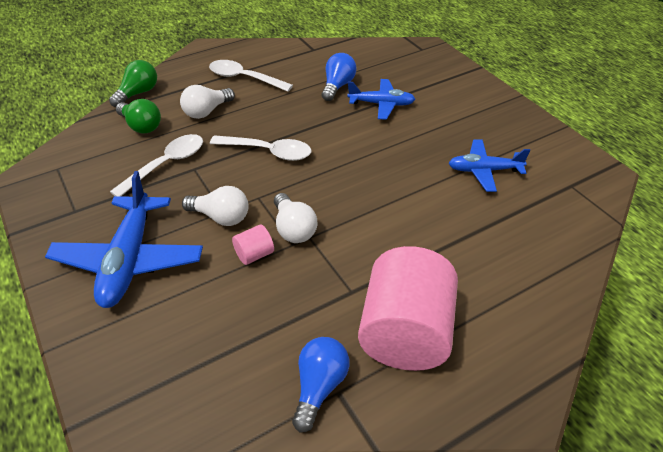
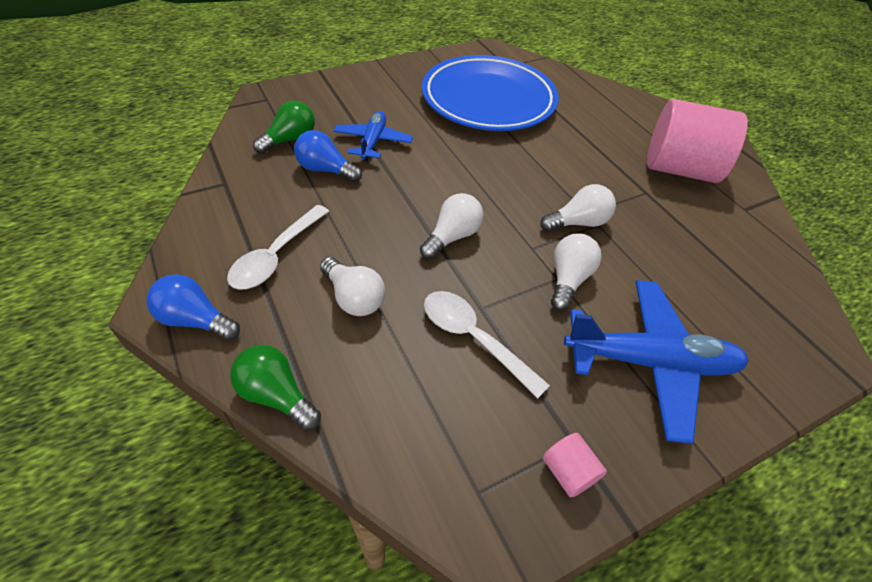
camera: 90 degrees left, 5 degrees up
green light bulb [116,99,161,134] -> green light bulb moved to [253,100,315,154]
white spoon [210,135,311,161] -> white light bulb [420,193,483,259]
pink cylinder [232,224,274,265] -> pink cylinder moved to [543,433,607,498]
blue light bulb [292,337,349,433] -> blue light bulb moved to [147,274,240,341]
blue plane [448,140,530,192] -> blue plate [422,55,559,131]

